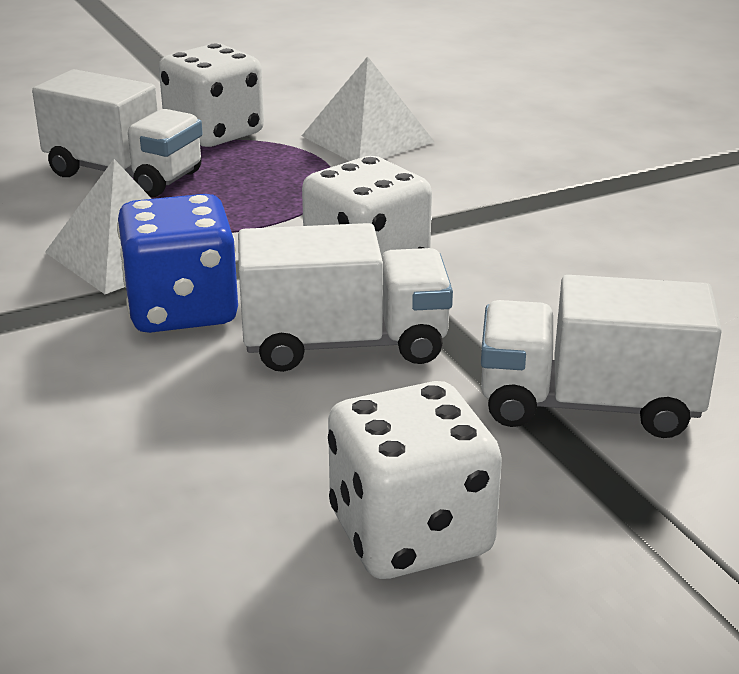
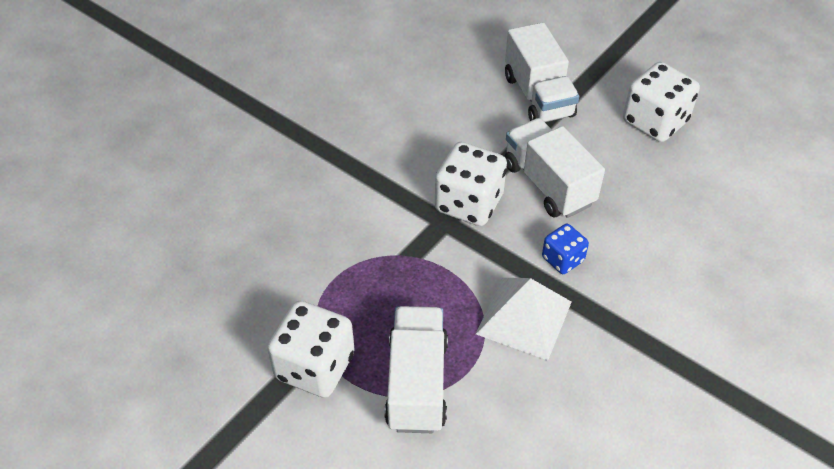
camera: 115 degrees left, 20 degrees up
blue dice [117,194,238,333] -> blue dice [542,224,589,274], size x0.56
white pyramid [302,56,434,161] -> none

